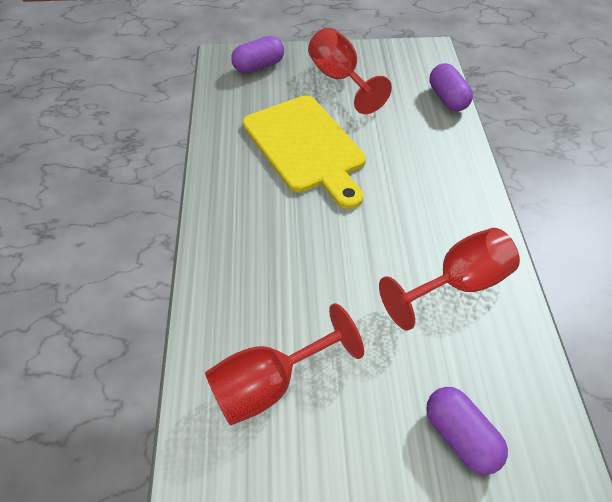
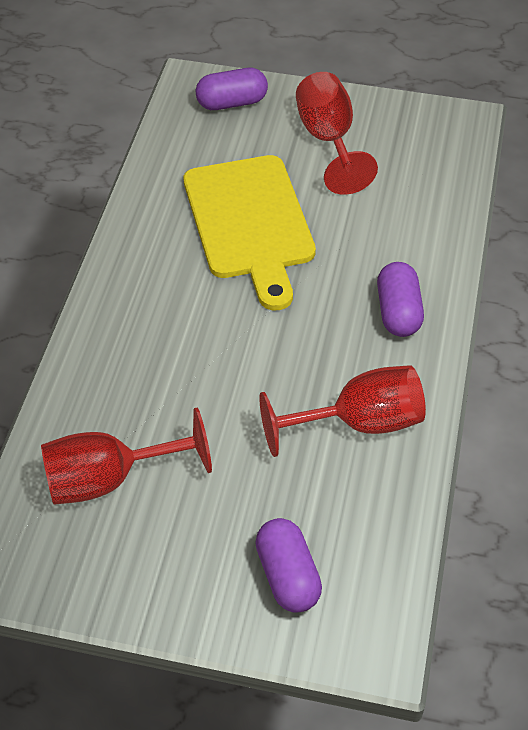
camera: 15 degrees right, 0 degrees up
purple capsule [429,63,473,111] -> purple capsule moved to [377,262,424,337]

